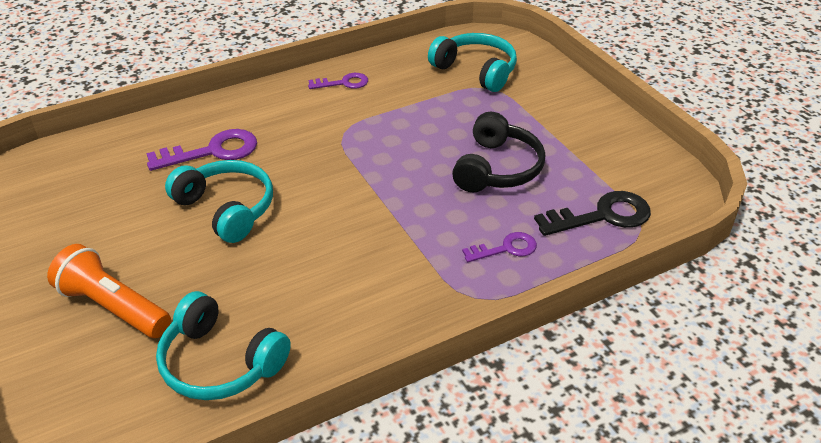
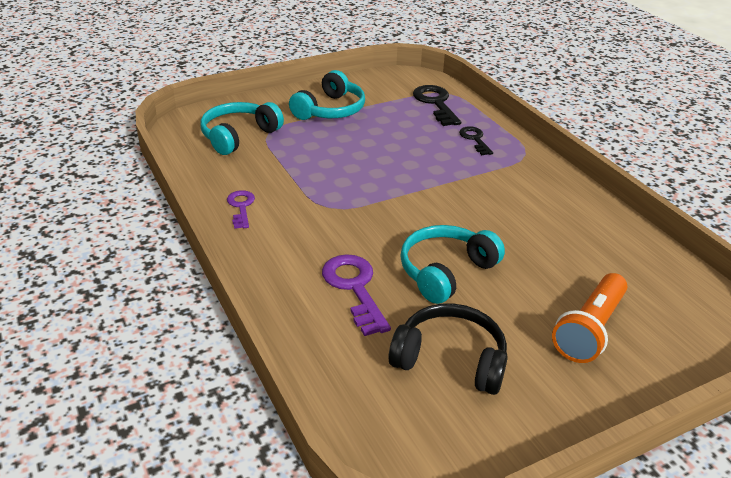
camera: 90 degrees left, 5 degrees down
turquoise headphones [156,291,291,400] -> turquoise headphones moved to [289,70,365,120]
black headphones [452,112,545,192] -> black headphones moved to [389,303,508,395]
purple key [462,232,537,262] -> black key [459,126,493,155]

